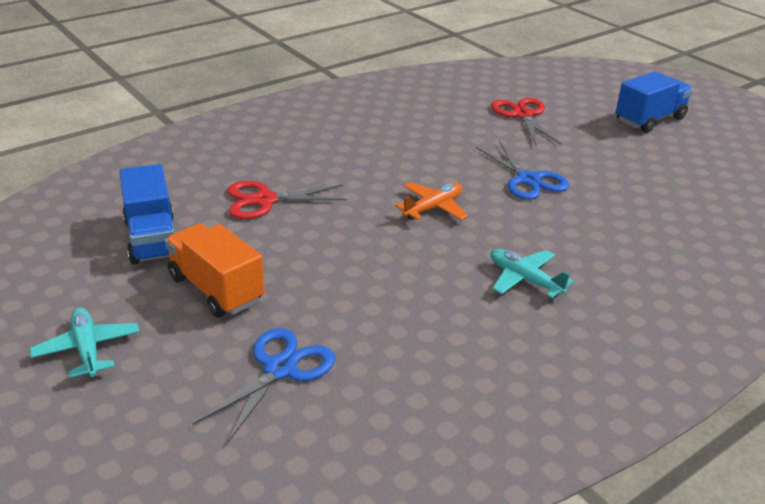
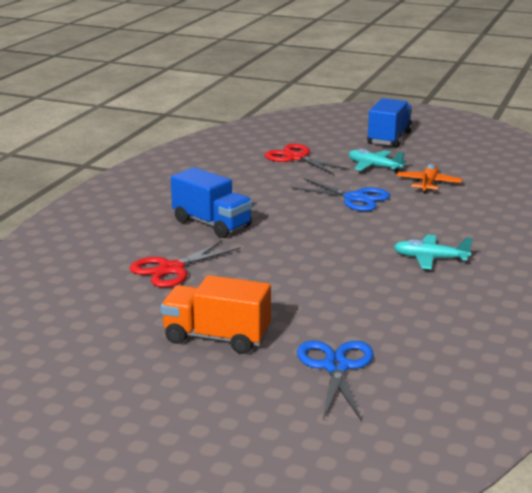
camera: 30 degrees left, 10 degrees down
turquoise plane [30,308,139,378] -> turquoise plane moved to [349,149,406,172]
blue truck [119,164,174,265] -> blue truck moved to [171,167,253,238]
orange plane [395,182,468,220] -> orange plane moved to [396,163,462,194]

